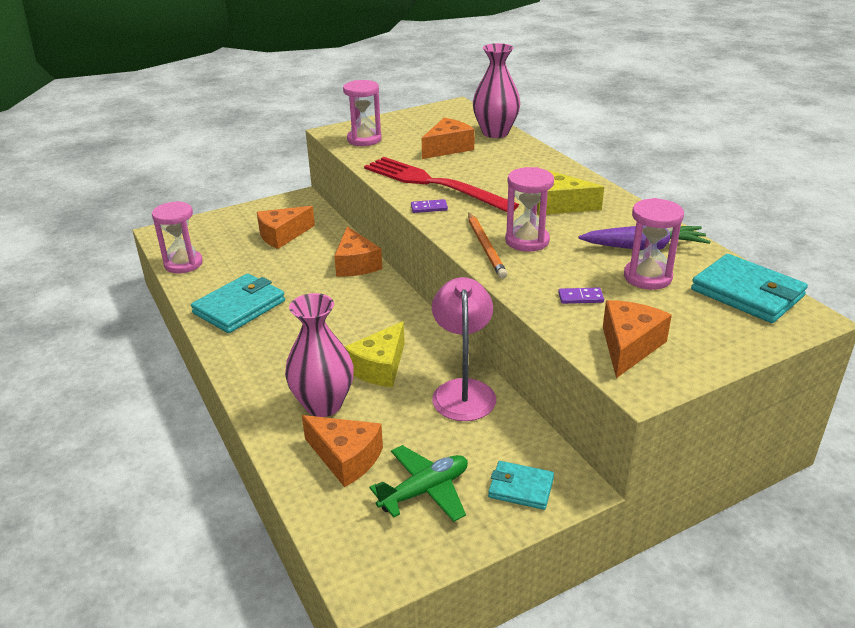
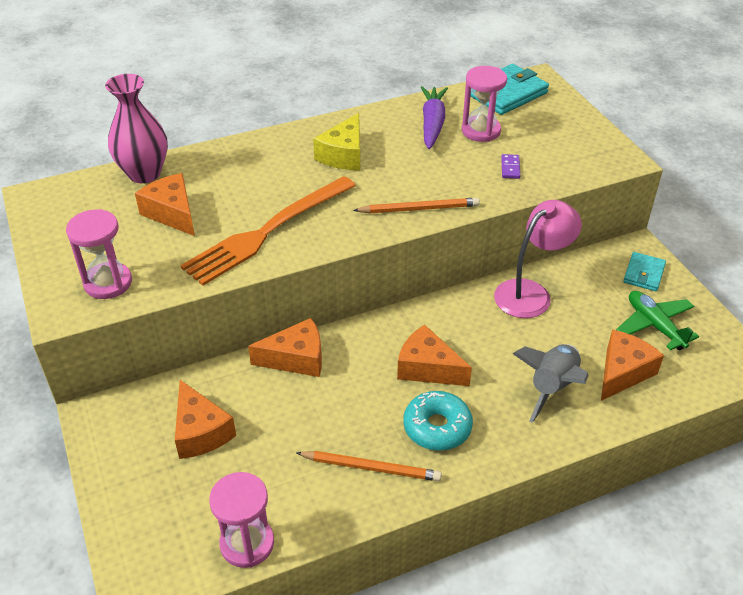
camera: 85 degrees left, 10 degrees up
turquoise wallet [191,274,285,333] -> orange pencil [297,451,442,481]
pink vase [285,293,354,417] -> grey rocket [513,344,588,423]
yellow cheese [345,321,405,387] -> none
red fork [364,157,519,212] -> orange fork [180,176,356,286]
purple domino [411,199,448,213] -> none
pink lamp [432,277,496,421] -> pink lamp turned 135 degrees clockwise [494,200,582,318]
pink hourglass [505,167,554,252] -> none
orange cheese [603,300,672,378] -> orange cheese moved to [397,325,472,386]
none -> turquoise donut [403,391,473,451]

